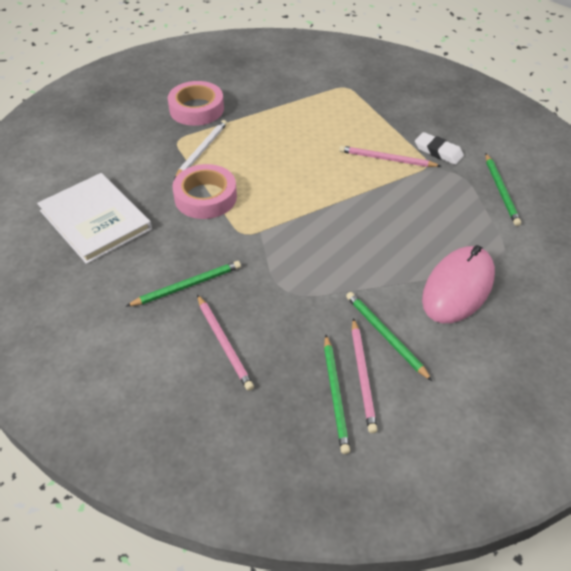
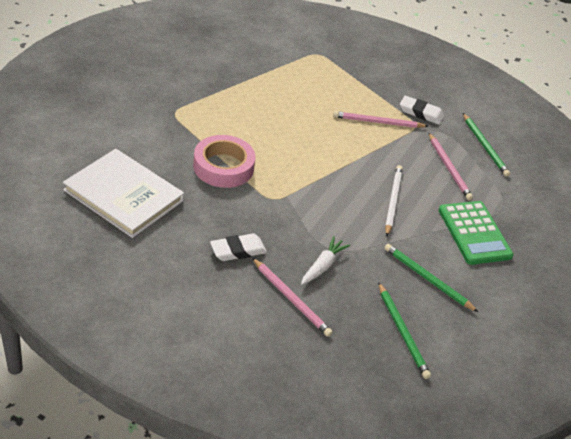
camera: 20 degrees left, 5 degrees down
green pencil [126,261,241,306] -> white eraser [210,233,267,261]
pink tape [168,81,224,126] -> none
white pencil [174,120,227,179] -> white pencil moved to [385,165,403,236]
pink pencil [352,318,377,433] -> pink pencil moved to [429,133,473,200]
pink mouse [422,245,495,323] -> green calculator [438,201,514,265]
none -> white carrot [301,236,350,285]

